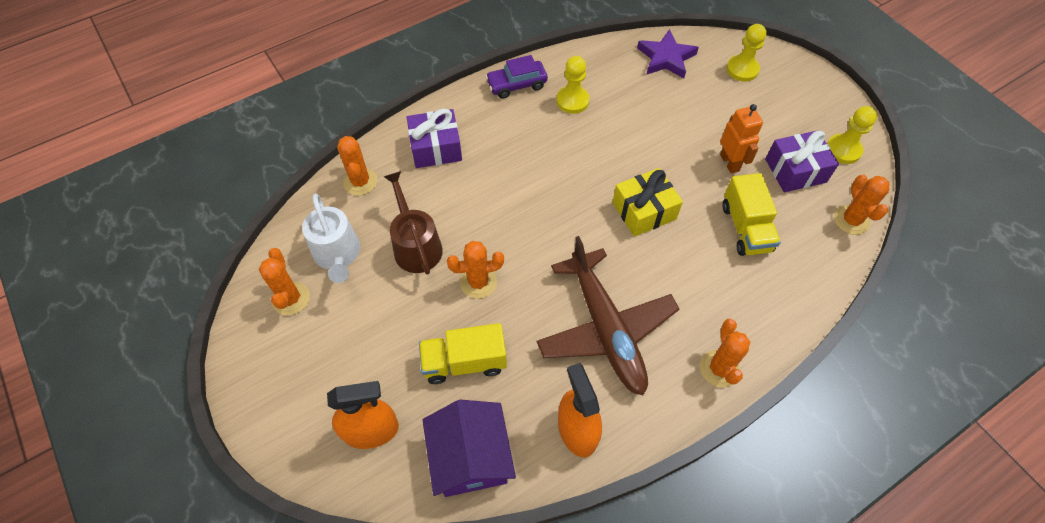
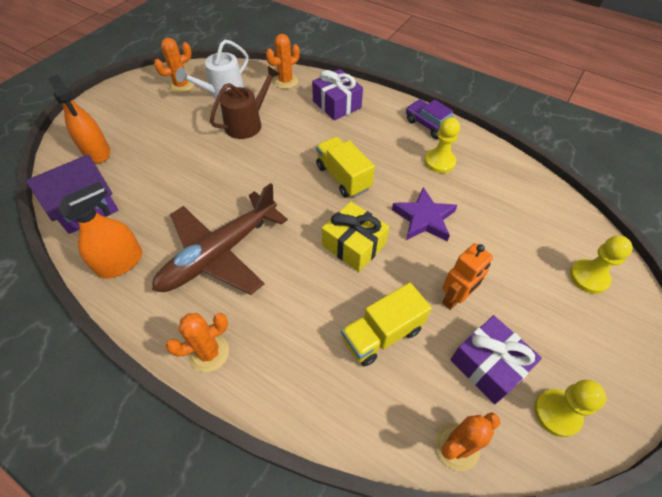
camera: 65 degrees right, 5 degrees down
yellow truck [419,323,507,384] -> yellow truck moved to [316,137,375,198]
orange cactus [447,241,504,299] -> none
purple star [637,29,699,78] -> purple star moved to [392,187,458,241]

